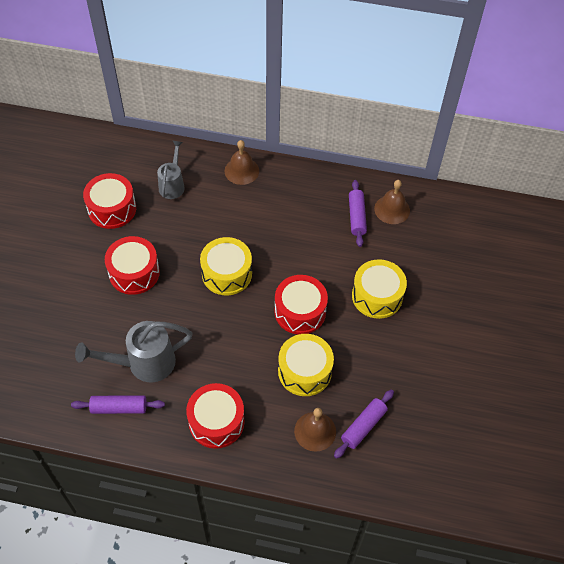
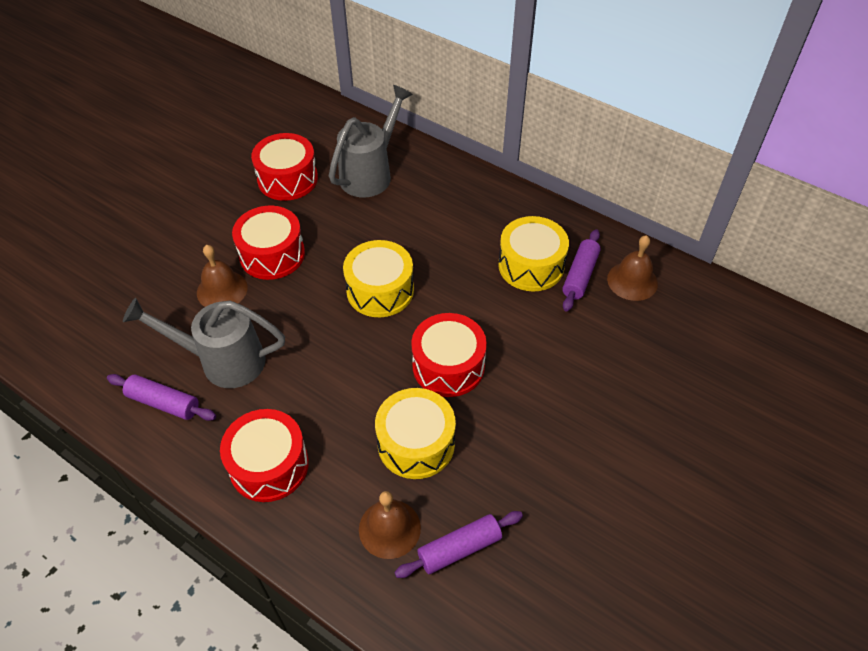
camera: 25 degrees right, 5 degrees down
grey watering can [157,140,185,199] -> grey watering can [329,85,413,197], size x1.57
brown bell [225,140,259,185] -> brown bell moved to [197,245,248,307]
yellow drum [352,259,407,319] -> yellow drum moved to [498,216,569,292]

